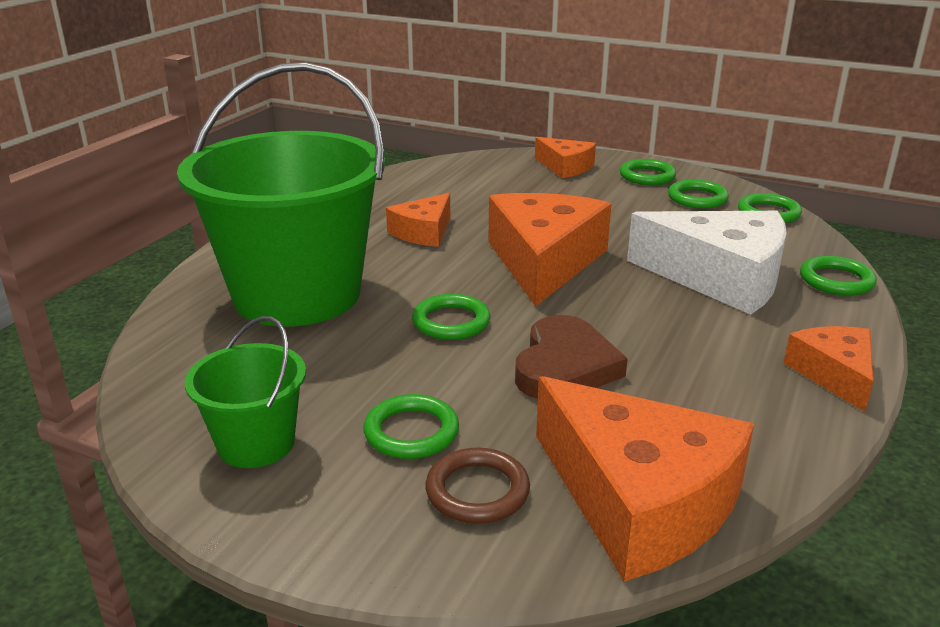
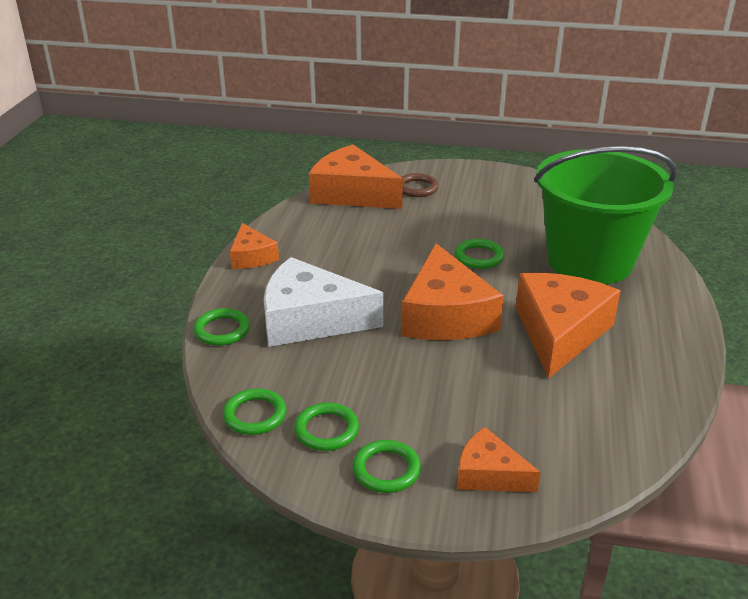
camera: 165 degrees right, 5 degrees up
green bucket [185,316,306,468] -> none
green ring [363,394,459,459] -> none
orange cheese [386,193,450,247] -> orange cheese [516,273,621,379], size x1.83
brown heart [515,315,628,399] -> none

